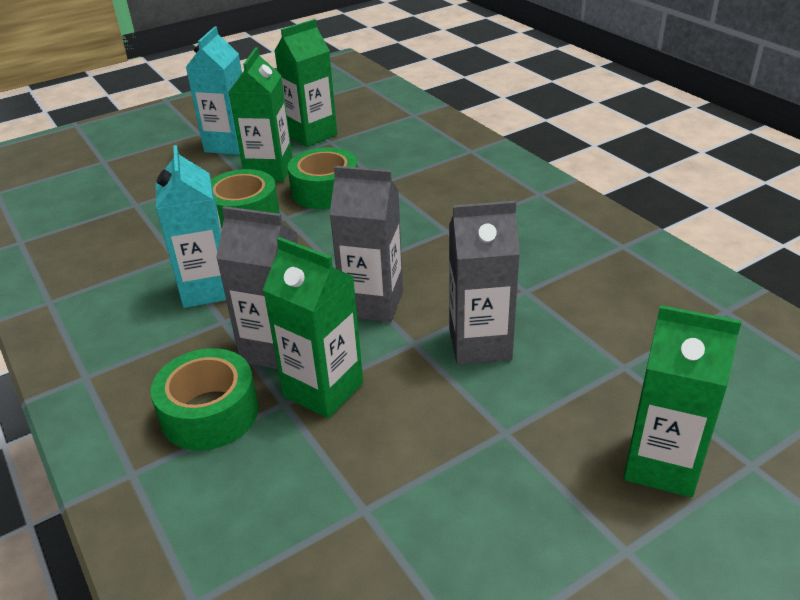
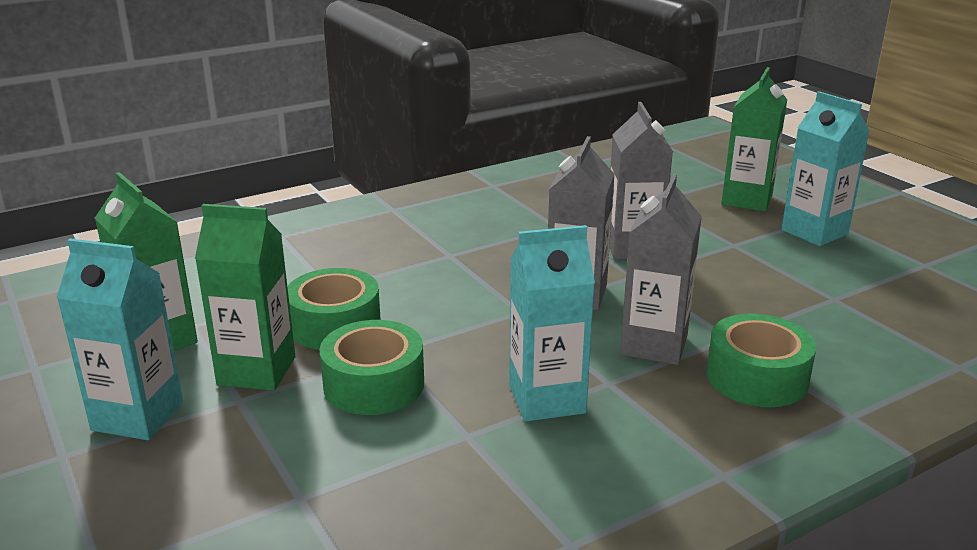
camera: 90 degrees left, 10 degrees down
green carton [263,237,363,418] -> none
none -> turquoise carton [782,91,870,246]

